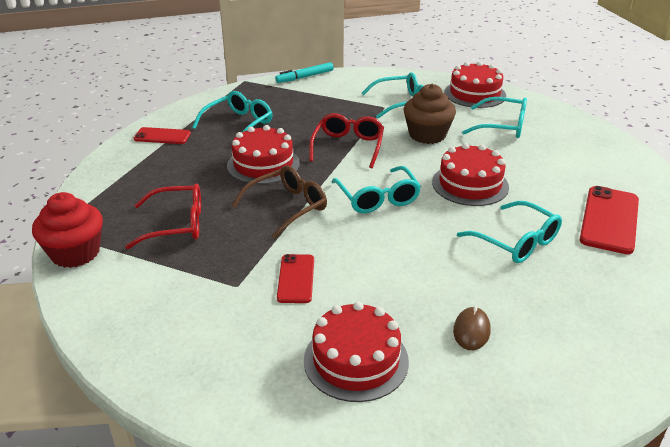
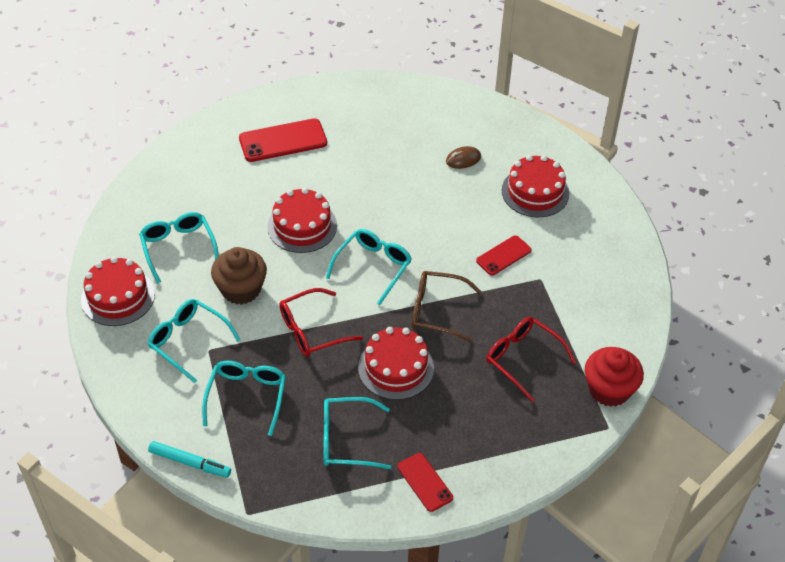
camera: 130 degrees left, 15 degrees up
turquoise glasses [457,201,562,263] -> turquoise glasses moved to [202,361,286,436]

